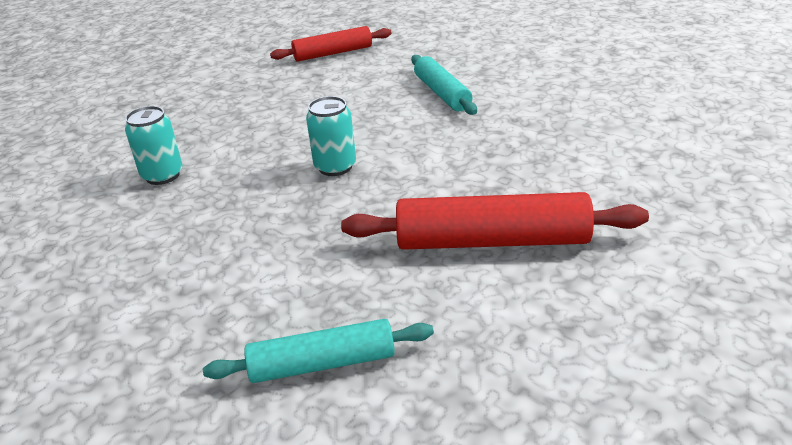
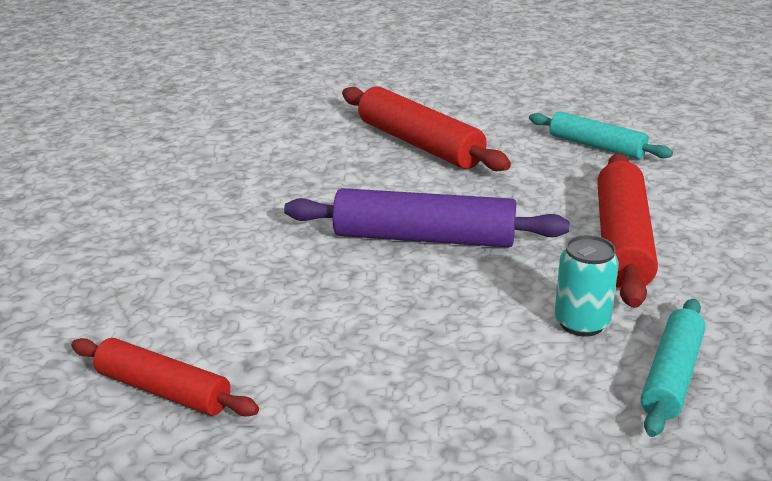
camera: 135 degrees left, 5 degrees down
turquoise can [306,96,356,176] -> purple rolling pin [284,188,570,247]
turquoise rolling pin [411,55,477,115] -> turquoise rolling pin moved to [641,298,706,437]
none -> red rolling pin [597,153,658,308]

